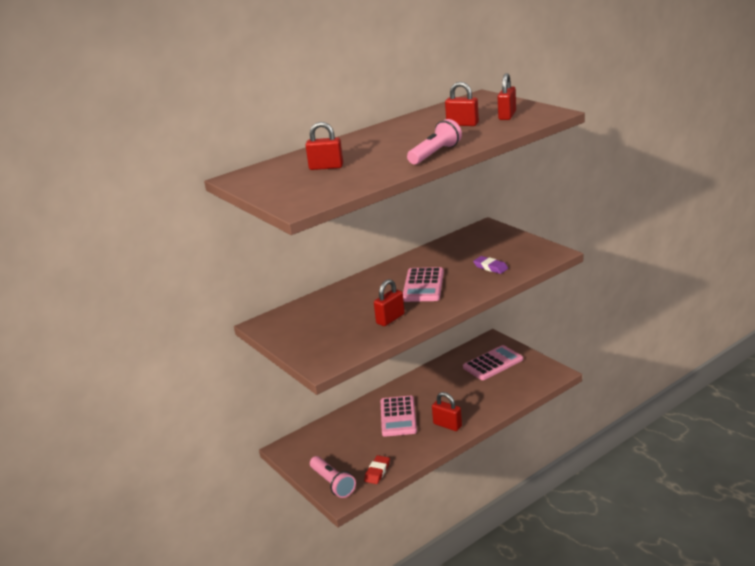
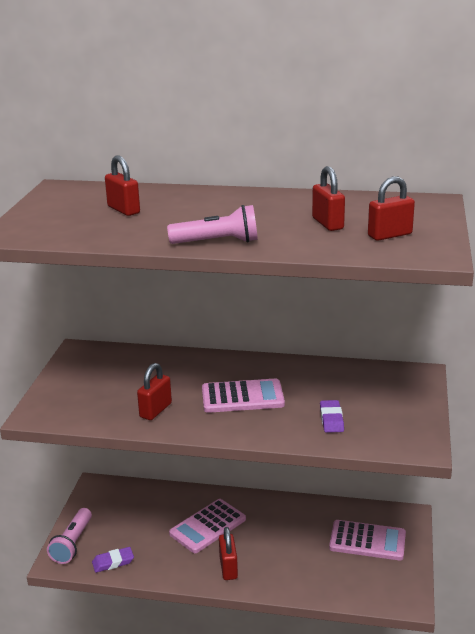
camera: 45 degrees right, 0 degrees up
red eraser [364,455,390,484] -> purple eraser [92,547,134,573]
red padlock [374,279,405,326] -> red padlock turned 60 degrees counterclockwise [137,363,172,420]
pink calculator [403,267,444,302] -> pink calculator turned 150 degrees counterclockwise [202,379,285,413]

